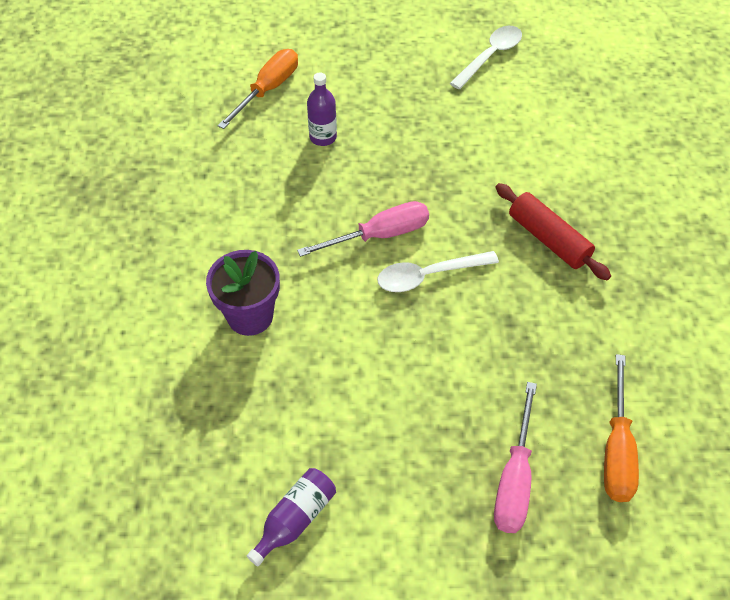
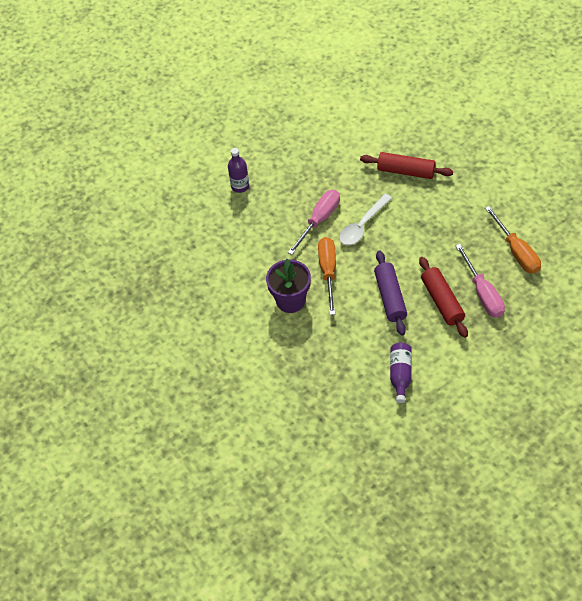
camera: 30 degrees left, 0 degrees up
orange screwdriver [217,49,298,129] -> orange screwdriver moved to [318,237,336,315]
white spoon [450,26,522,89] -> none
none -> purple rolling pin [374,251,407,336]
none -> red rolling pin [419,257,468,338]

